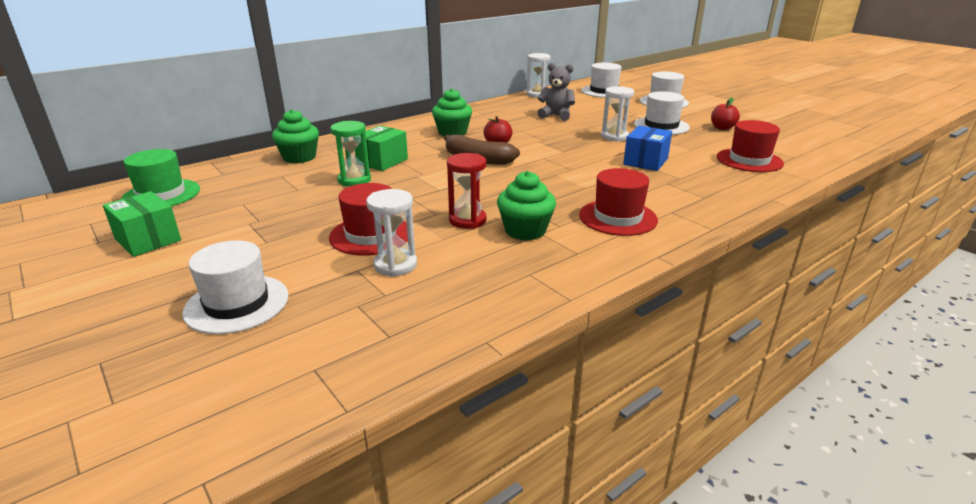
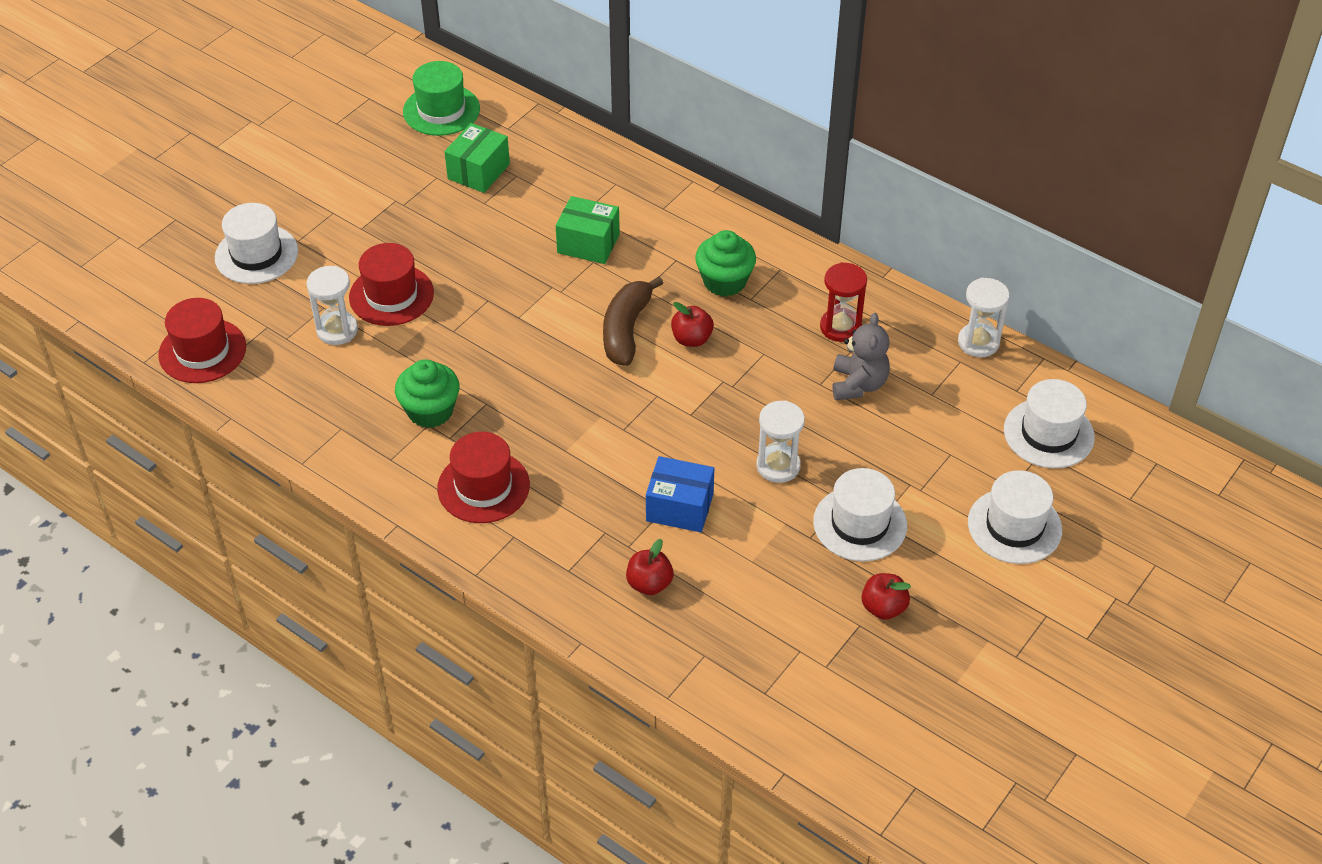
camera: 75 degrees right, 20 degrees up
green box [103,191,181,257] -> green box moved to [444,123,510,193]
green cupcake [272,109,319,164] -> none
green hourglass [331,121,371,186] -> none
red hourglass [447,153,486,229] -> red hourglass moved to [820,262,867,342]
red hat [717,120,784,172] -> red hat moved to [158,298,246,383]
none -> red apple [626,539,674,595]

